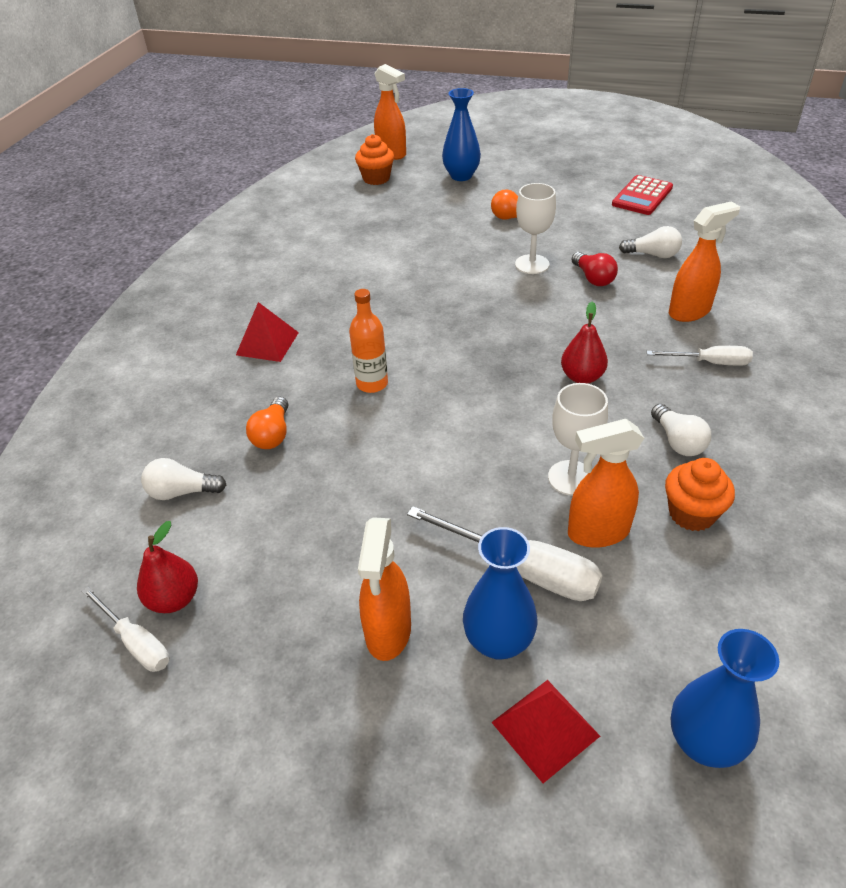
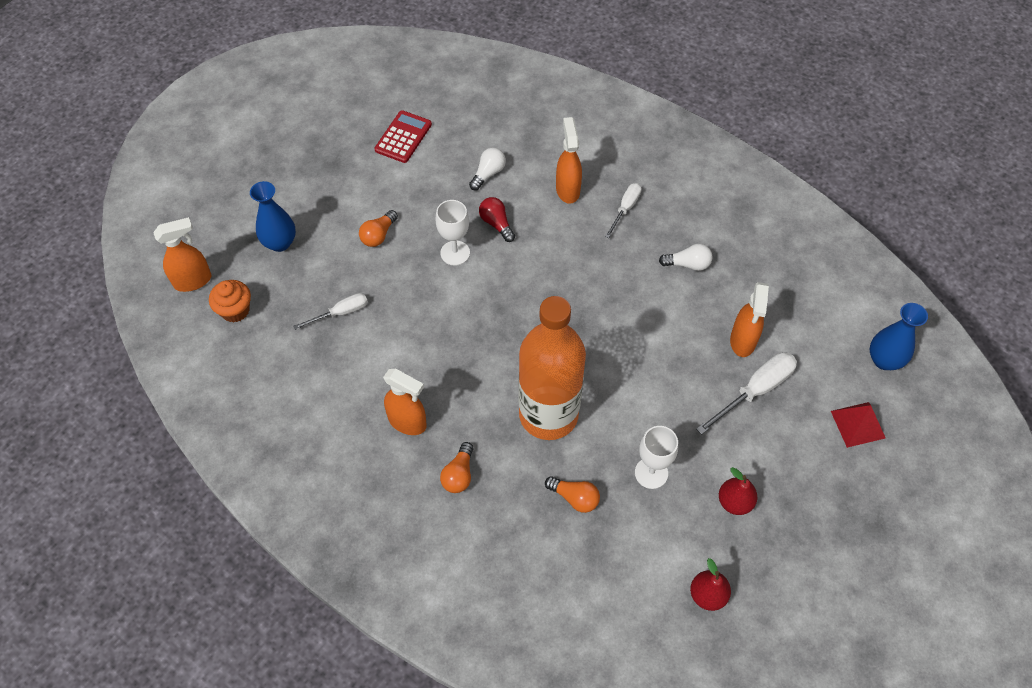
camera: 70 degrees left, 15 degrees up
white screwdriver [81,587,169,672] -> white screwdriver moved to [293,293,368,330]
white light bulb [141,458,226,500] -> none
red pyramid [236,302,299,362] -> orange light bulb [440,442,473,493]
orange bottle [349,289,388,393] -> orange bottle [519,296,586,440], size x2.32
orange spray bottle [358,517,411,661] -> orange spray bottle moved to [383,369,427,435]
blue vase [463,527,538,660] -> none
white goblet [548,383,608,496] -> white goblet moved to [635,426,678,489]
red pear [561,301,608,384] -> red pear moved to [719,467,757,515]
red light bulb [571,252,618,286] -> red light bulb turned 120 degrees counterclockwise [479,197,515,242]
red calculator [612,175,673,215] -> red calculator turned 120 degrees counterclockwise [375,110,432,163]
orange cupcake [665,458,735,531] -> none

